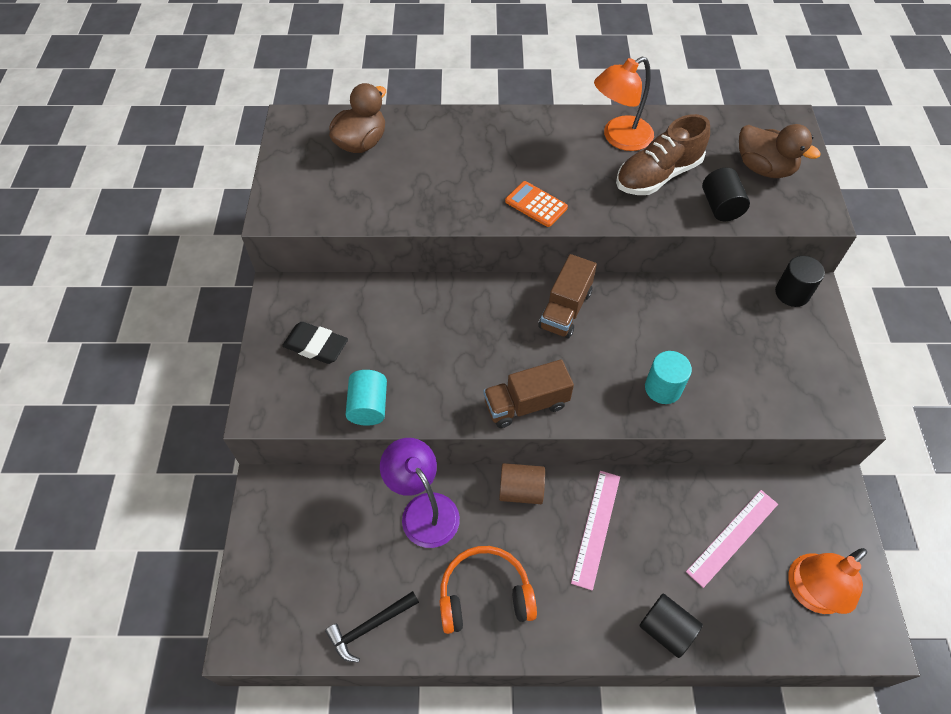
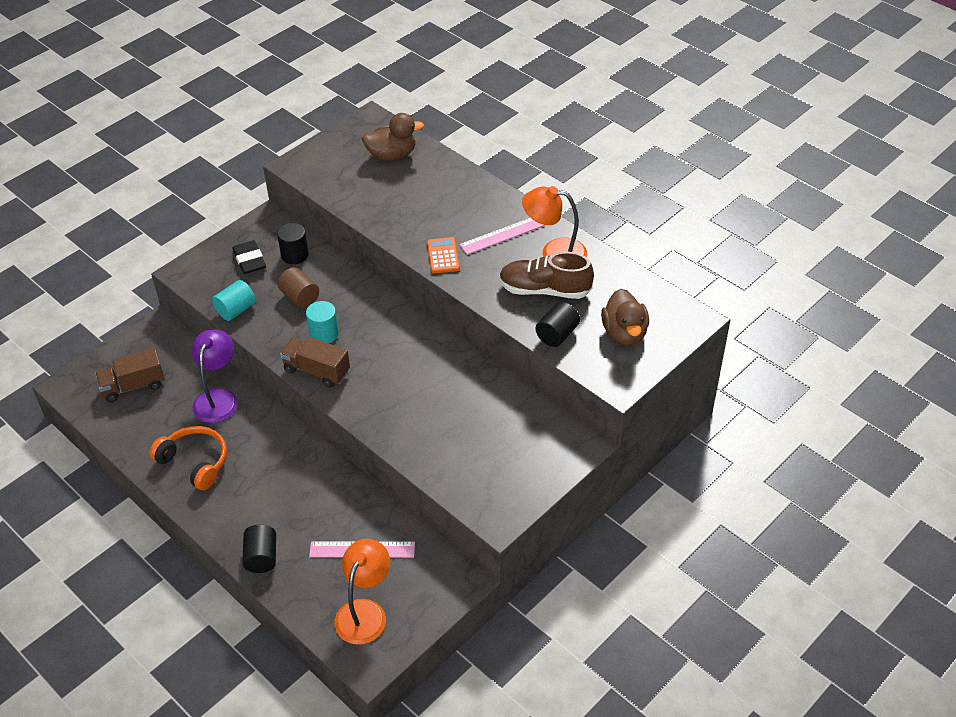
camera: 45 degrees right, 10 degrees down
black hammer [325,591,419,662] -> none
brown cylinder [499,463,545,504] -> brown cylinder moved to [278,267,319,308]
brown truck [538,254,597,338] -> brown truck moved to [95,348,165,402]
pink ruler [571,471,620,591] -> pink ruler moved to [459,218,545,255]
turquoise cylinder [645,351,692,404] -> turquoise cylinder moved to [306,301,339,343]
black cylinder [775,256,825,307] -> black cylinder moved to [277,223,309,264]
orange lamp [788,548,867,614] -> orange lamp turned 105 degrees clockwise [334,539,390,645]

